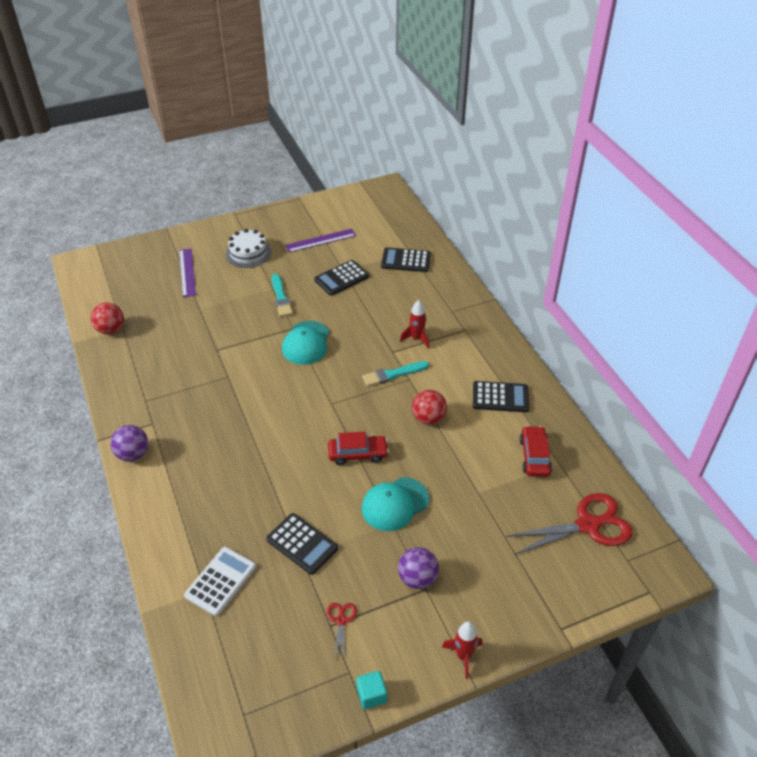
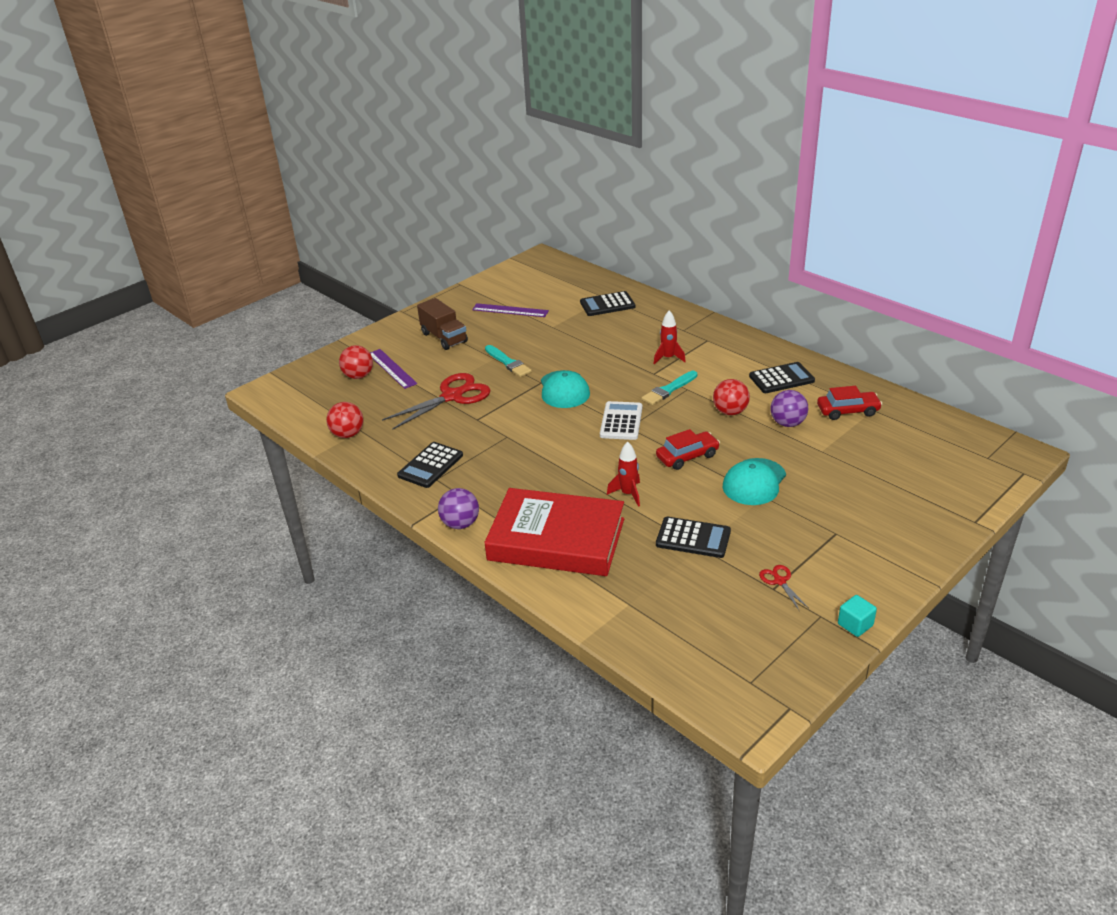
camera: 20 degrees left, 10 degrees down
white calculator [184,547,256,616] -> white calculator moved to [600,401,643,440]
white cake [226,229,271,268] -> brown truck [417,298,468,350]
purple ruler [285,229,356,253] -> purple ruler turned 60 degrees clockwise [472,303,549,317]
black calculator [314,260,369,296] -> black calculator moved to [397,442,463,488]
purple ball [398,547,439,589] -> purple ball moved to [770,390,808,427]
red rocket [442,622,483,679] -> red rocket moved to [607,442,640,507]
red scissors [506,493,633,555] -> red scissors moved to [382,373,491,430]
red car [520,426,552,477] -> red car turned 105 degrees clockwise [817,386,882,420]
none -> red ball [339,345,373,379]
none -> red book [484,488,624,576]

